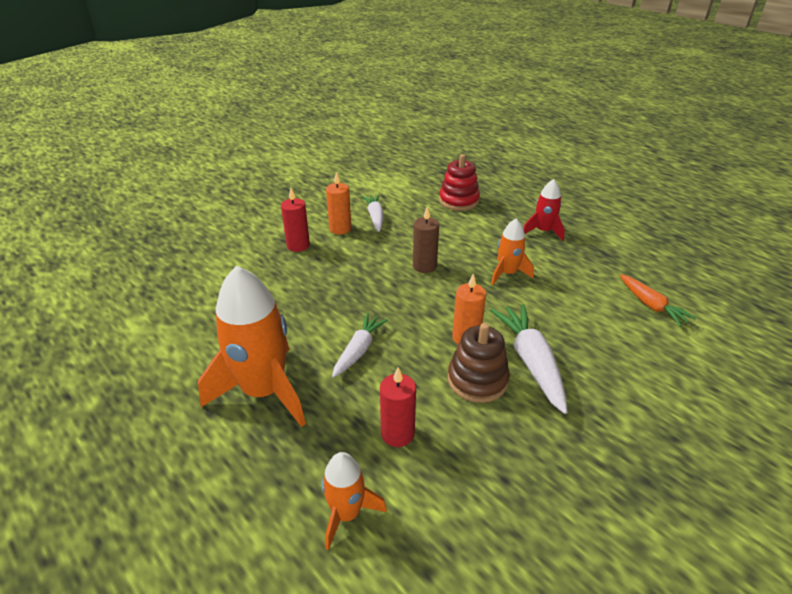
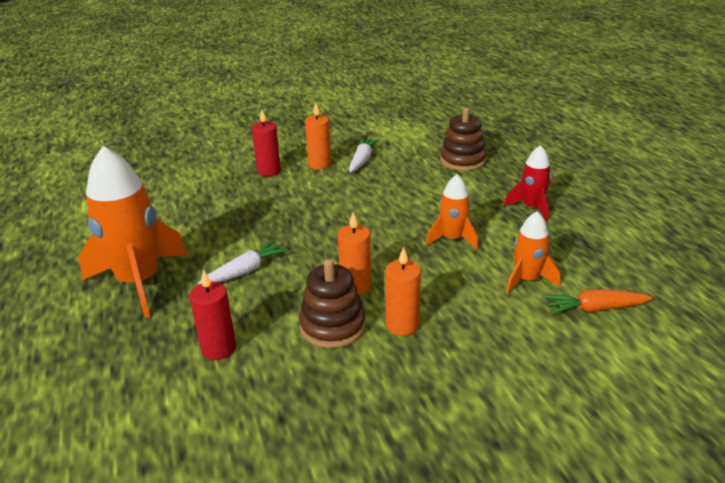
camera: 25 degrees right, 5 degrees down
orange rocket [322,452,387,550] -> orange rocket moved to [506,211,560,294]
brown candle [413,207,439,273] -> none
red stacking toy [439,154,480,211] -> brown stacking toy [440,108,487,171]
white carrot [490,304,567,414] -> orange candle [385,247,421,336]
orange carrot [620,274,696,327] -> orange carrot turned 90 degrees clockwise [543,289,653,315]

